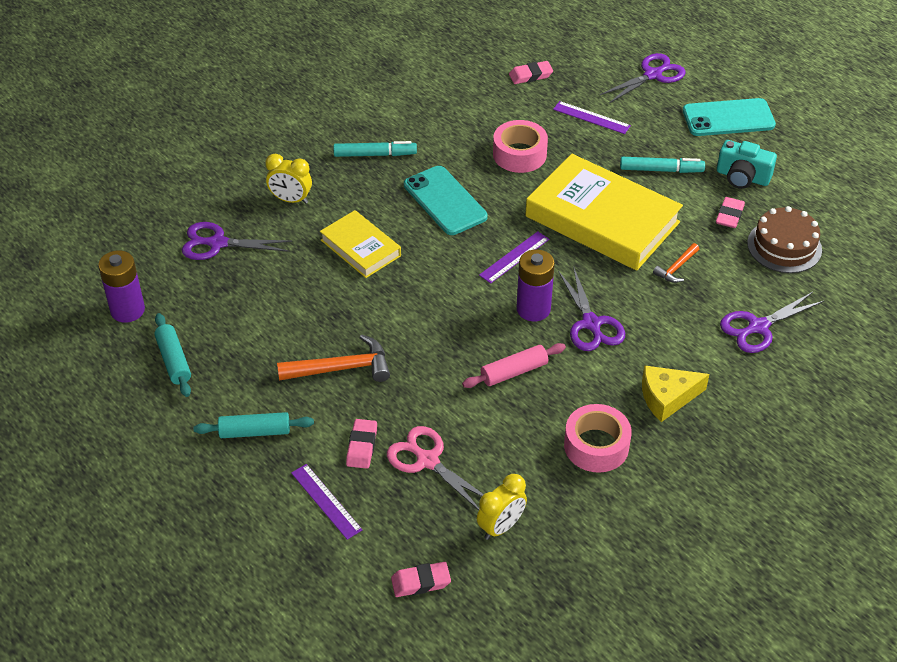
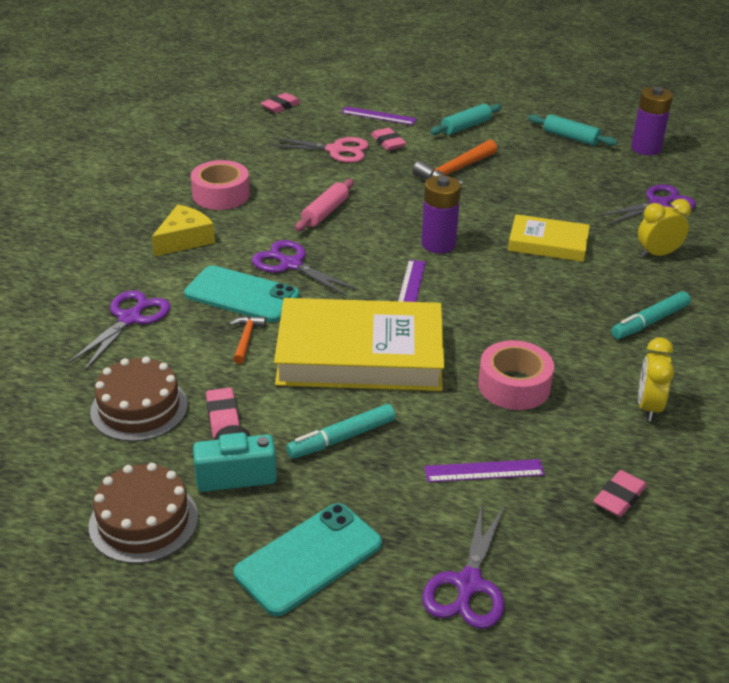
camera: 145 degrees right, 10 degrees down
turquoise phone [404,166,488,235] -> turquoise phone moved to [184,265,299,322]
yellow clock [477,474,527,540] -> yellow clock moved to [638,337,674,421]
purple battery [517,249,555,321] -> purple battery moved to [421,175,461,254]
none -> brown cake [89,463,198,564]

